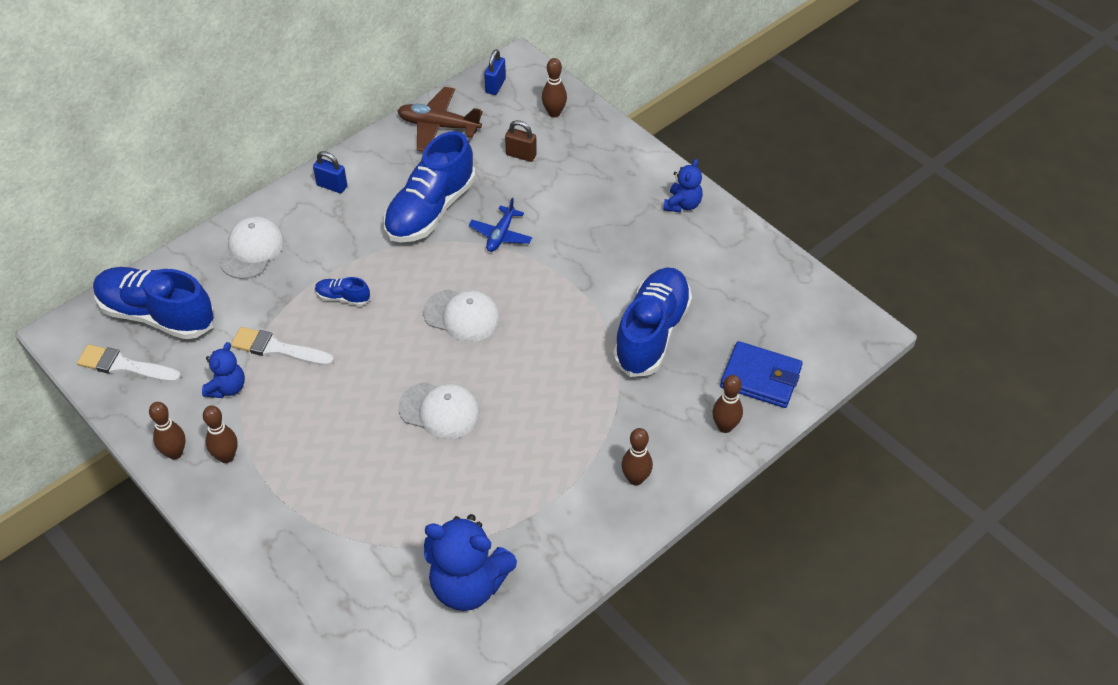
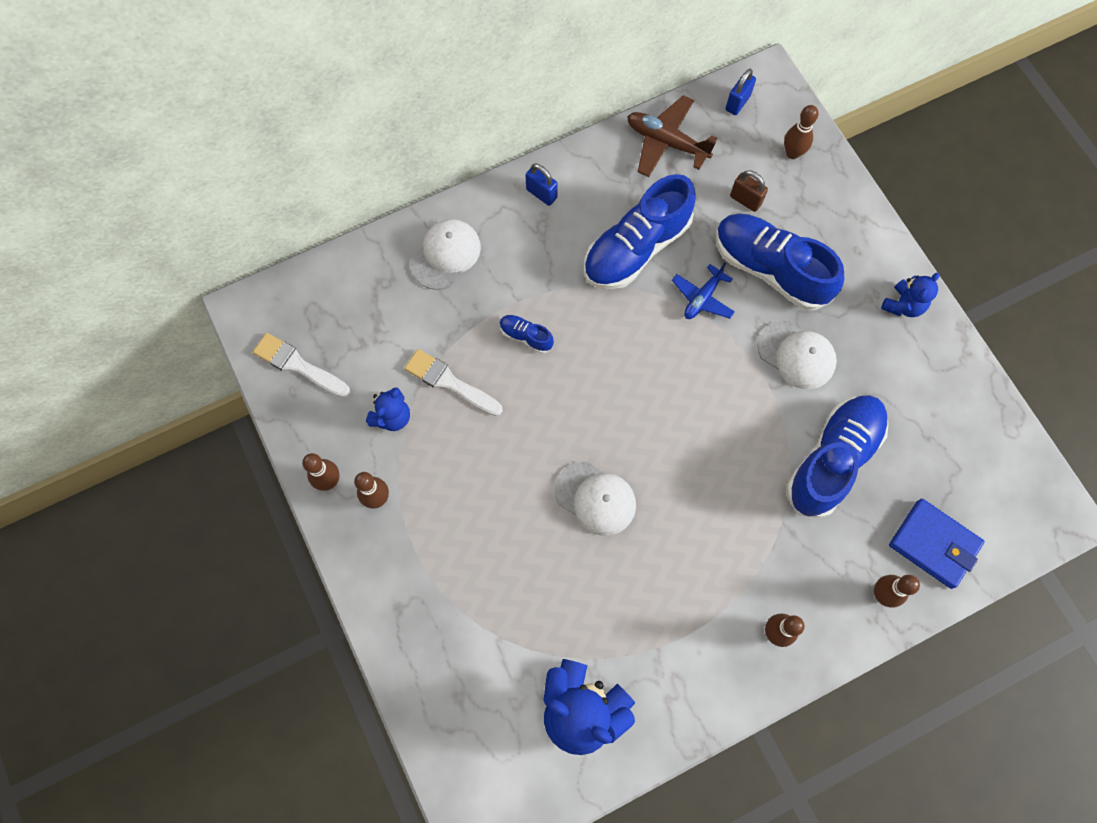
camera: 15 degrees right, 20 degrees up
blue shoe [93,267,215,340] -> blue shoe moved to [716,213,844,310]
white cap [423,289,500,342] -> white cap moved to [758,321,837,389]

